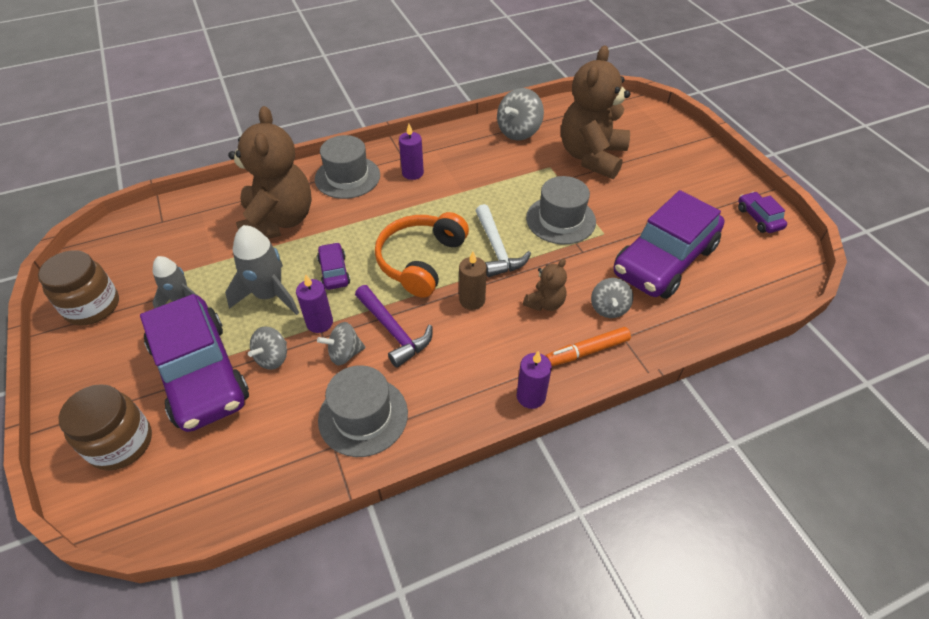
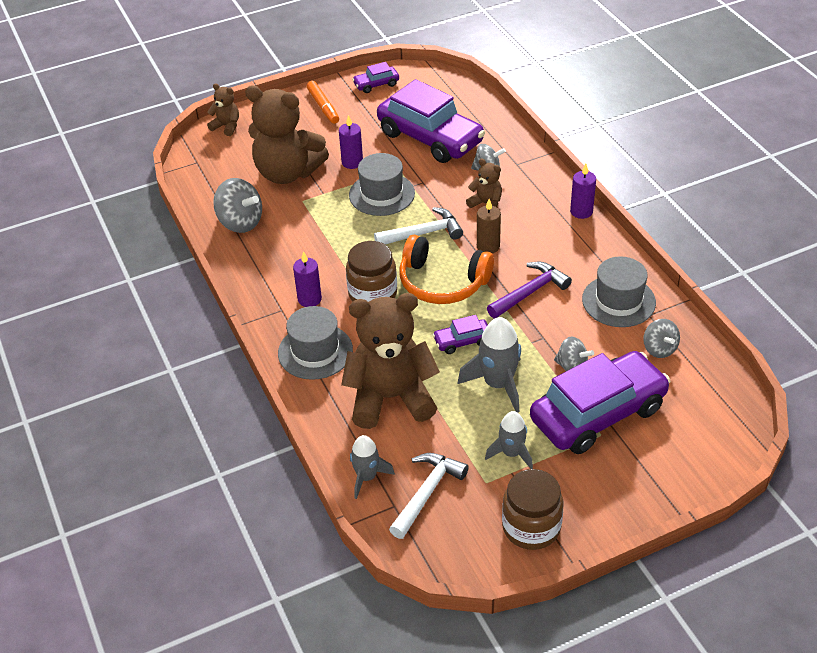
camera: 90 degrees left, 5 degrees down
brown jar [59,384,152,471] -> brown jar moved to [346,241,397,302]
purple candle [296,274,333,333] -> purple candle moved to [339,115,363,169]
grey spinning top [317,322,365,365] -> grey spinning top moved to [643,319,680,358]
orange marker [545,327,631,366] -> orange marker moved to [307,81,339,124]
none -> brown teddy bear [207,83,239,136]
none -> grey rocket [350,435,395,499]
none -> white hammer [389,453,469,539]

